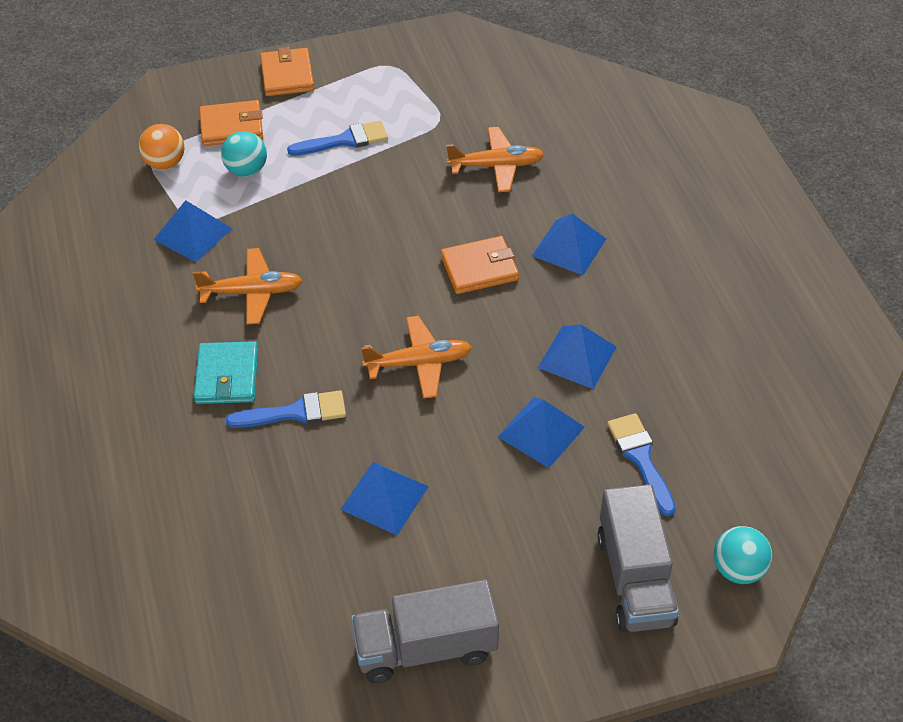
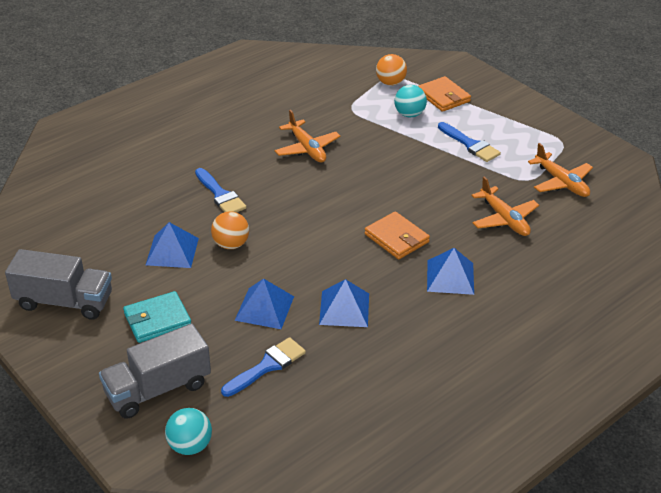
camera: 65 degrees right, 10 degrees down
blue pyramid [154,200,232,262] -> none
turquoise wallet [194,341,258,404] -> turquoise wallet moved to [123,291,191,343]
orange wallet [260,47,314,96] -> none
grey truck [351,580,499,683] -> grey truck turned 135 degrees clockwise [5,249,112,320]
orange plane [361,316,472,399] -> orange plane moved to [528,143,593,197]
none -> orange ball [211,211,249,249]

